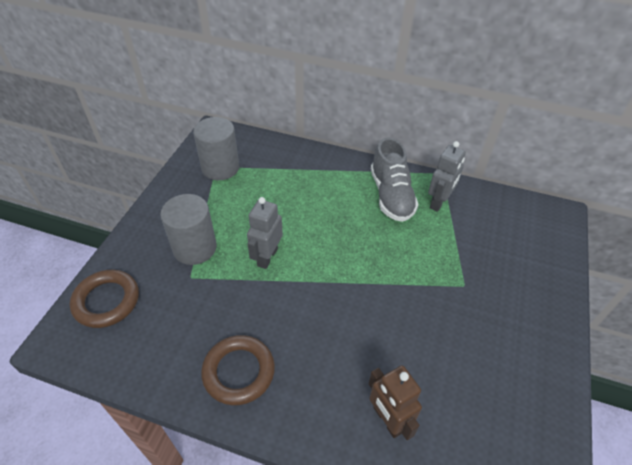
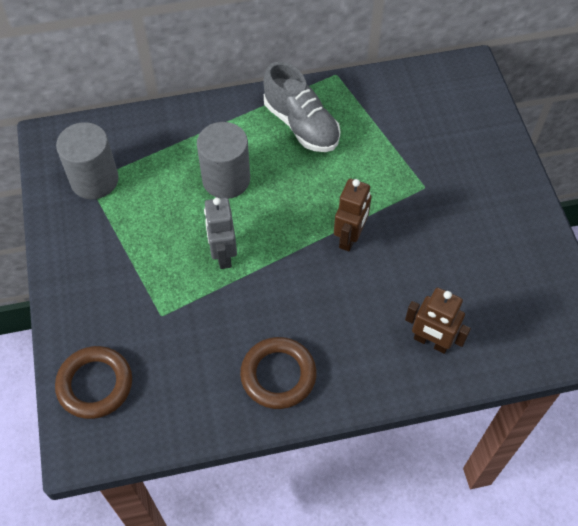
camera: 30 degrees left, 10 degrees up
grey cylinder [160,194,217,265] -> grey cylinder moved to [197,122,250,199]
grey robot [428,141,466,212] -> none
none -> brown robot [334,178,372,251]

